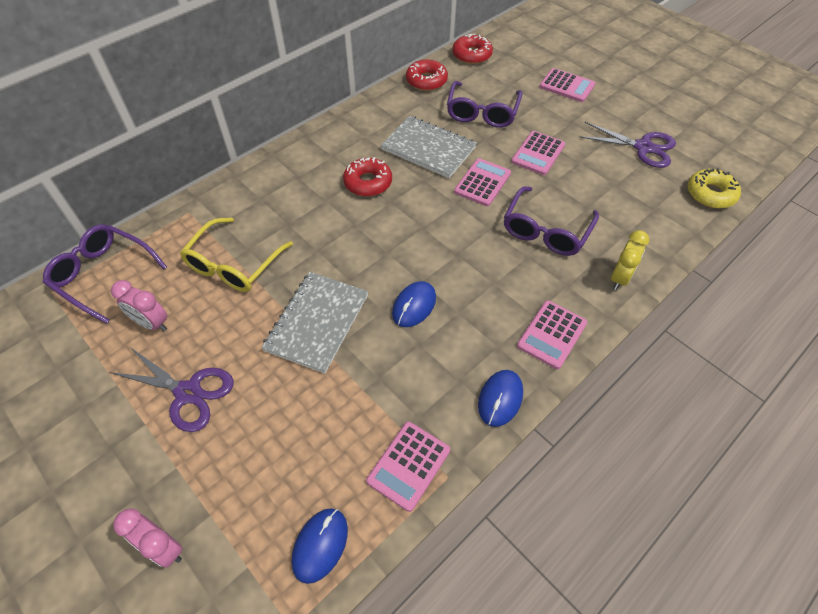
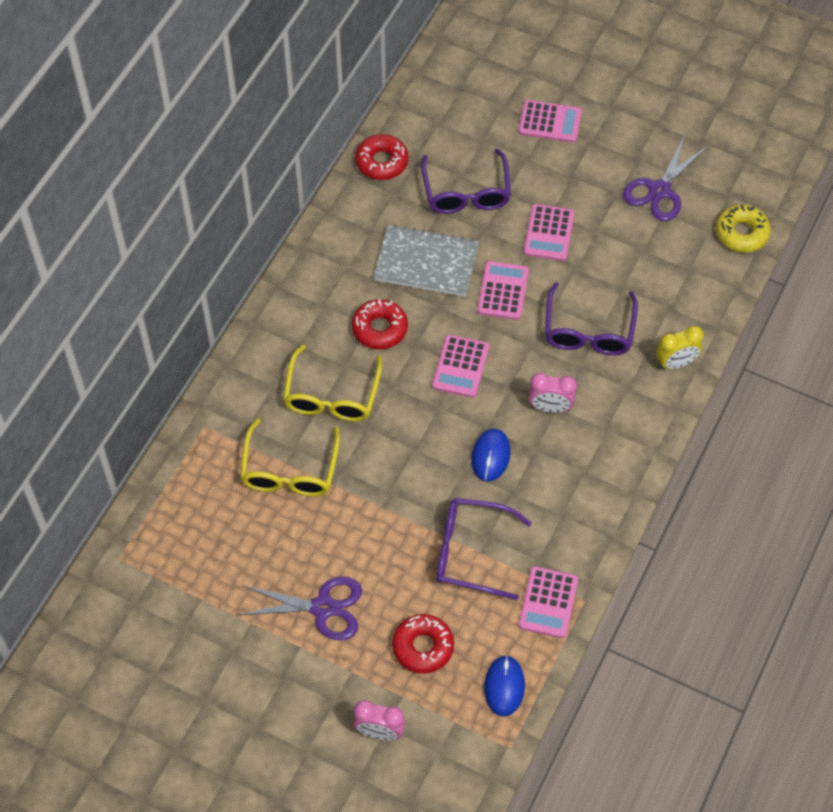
camera: 20 degrees left, 5 degrees up
purple glasses [43,224,167,324] -> purple glasses moved to [436,498,532,600]
pink clock [111,280,167,331] -> pink clock moved to [529,373,577,413]
grey notebook [261,272,368,374] -> none
red donut [452,34,493,64] -> red donut moved to [392,614,454,674]
blue mouse [478,370,523,427] -> none
pink calculator [517,300,587,369] -> pink calculator moved to [432,334,489,398]
purple scissors [579,122,676,168] -> purple scissors turned 120 degrees clockwise [623,137,708,221]
yellow clock [611,230,649,290] -> yellow clock turned 60 degrees clockwise [656,326,704,370]
none -> yellow glasses [283,344,382,422]

